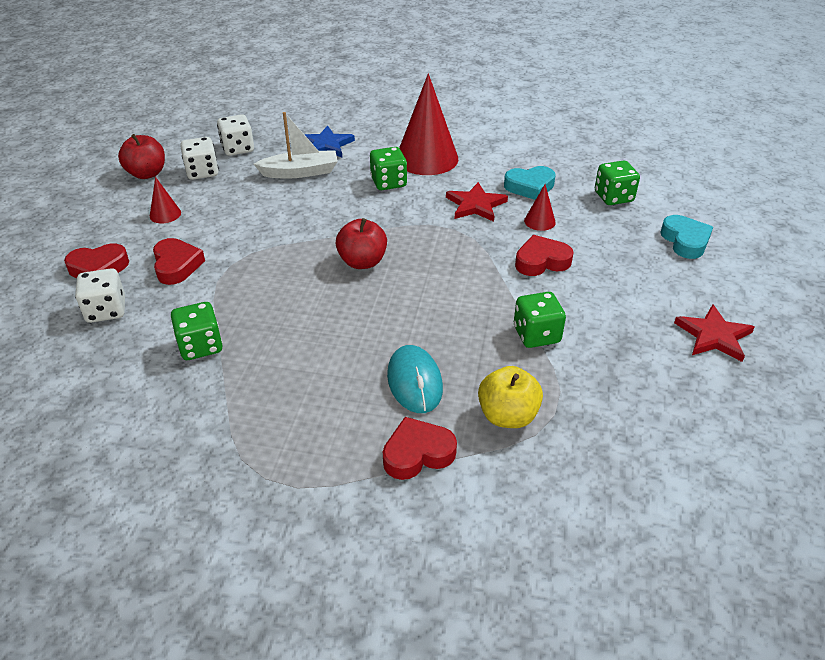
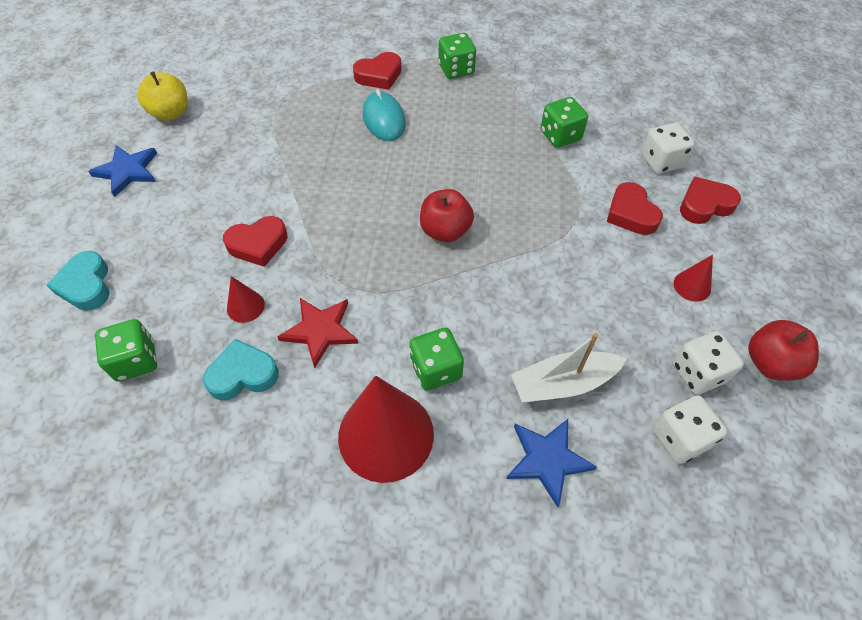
camera: 175 degrees right, 15 degrees up
yellow apple [478,366,543,428] -> yellow apple moved to [137,71,188,121]
green dice [514,292,566,348] -> green dice moved to [438,33,476,79]
red star [674,304,755,362] -> blue star [88,145,157,197]

